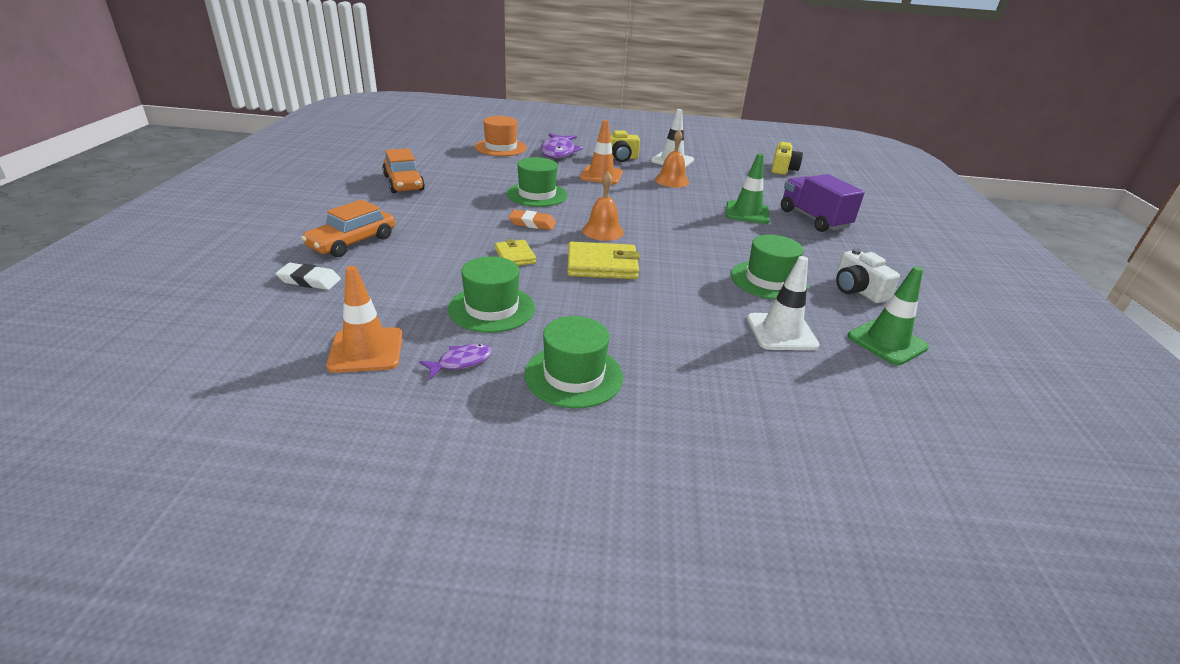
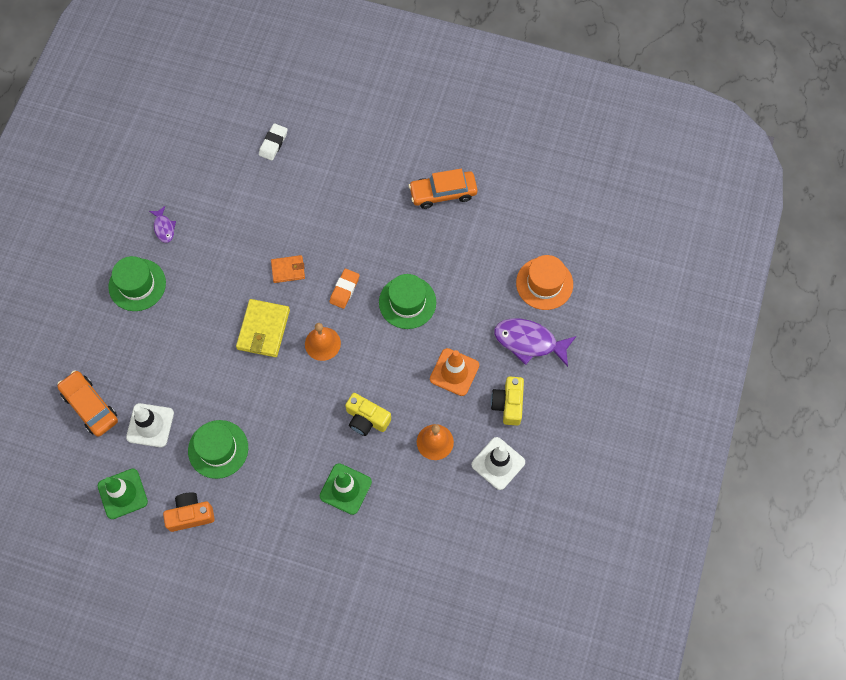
camera: 105 degrees right, 35 degrees up
orange car [301,199,395,257] -> orange car moved to [57,370,118,437]
orange traffic cone [326,266,403,373] -> none
green hat [448,256,535,333] -> none
yellow wallet [495,239,536,266] -> orange wallet [271,255,305,283]
yellow camera [772,142,803,175] -> yellow camera moved to [345,393,391,436]
purple truck [781,174,865,232] -> none
white camera [836,248,900,303] -> orange camera [163,492,215,532]

